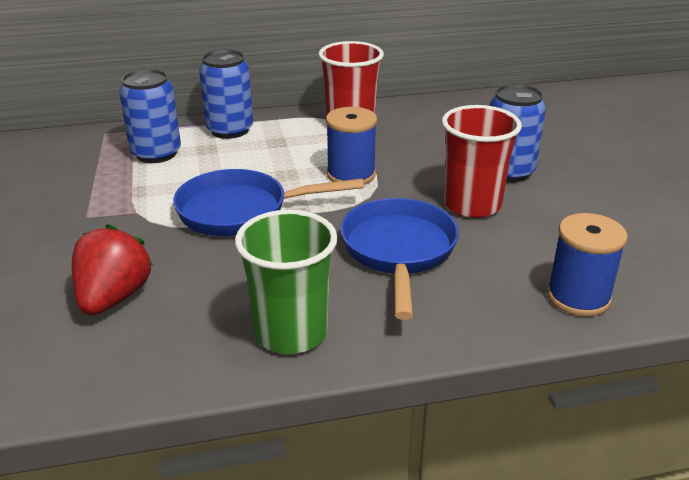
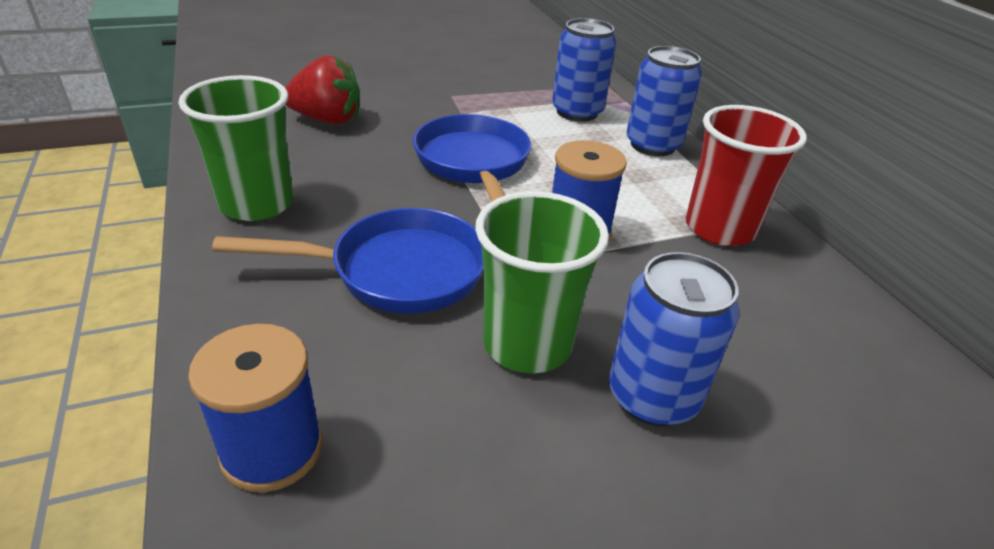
camera: 80 degrees right, 5 degrees up
red cup [442,105,522,218] -> green cup [475,191,609,373]

